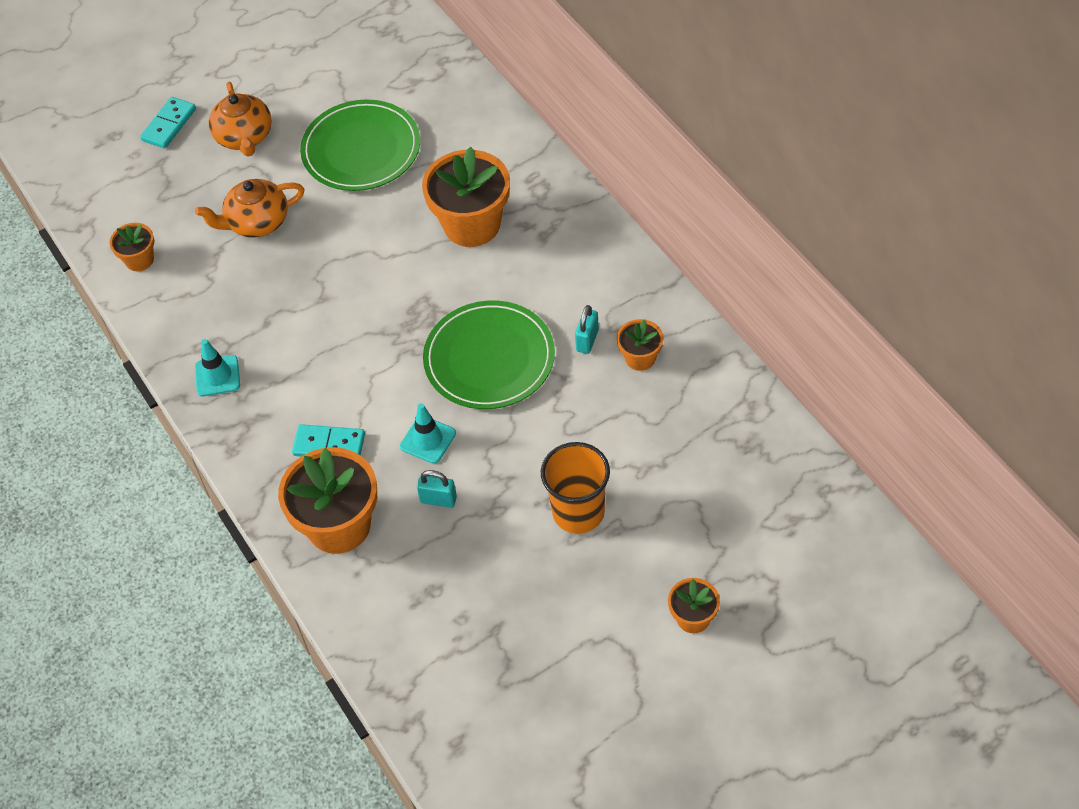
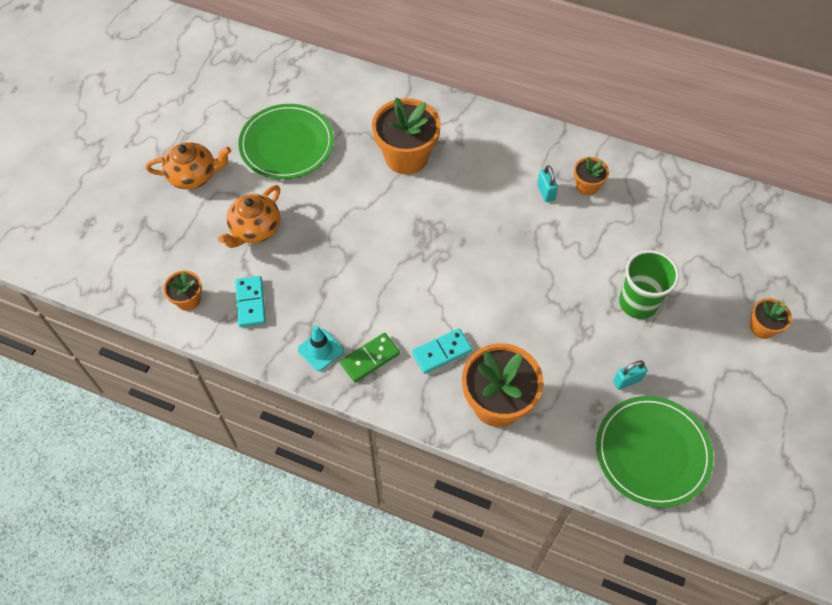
camera: 40 degrees left, 5 degrees up
turquoise domino [140,97,196,149] -> turquoise domino moved to [235,276,266,327]
orange teapot [209,82,272,157] -> orange teapot turned 45 degrees counterclockwise [146,142,231,189]
turquoise traffic cone [400,403,456,464] -> none
turquoise padlock [417,470,457,508] -> turquoise padlock moved to [613,360,647,390]
green plate [423,301,555,409] -> green plate moved to [596,396,714,508]
orange cup [541,442,610,534] -> green cup [619,250,679,319]
none -> green domino [340,333,400,383]

